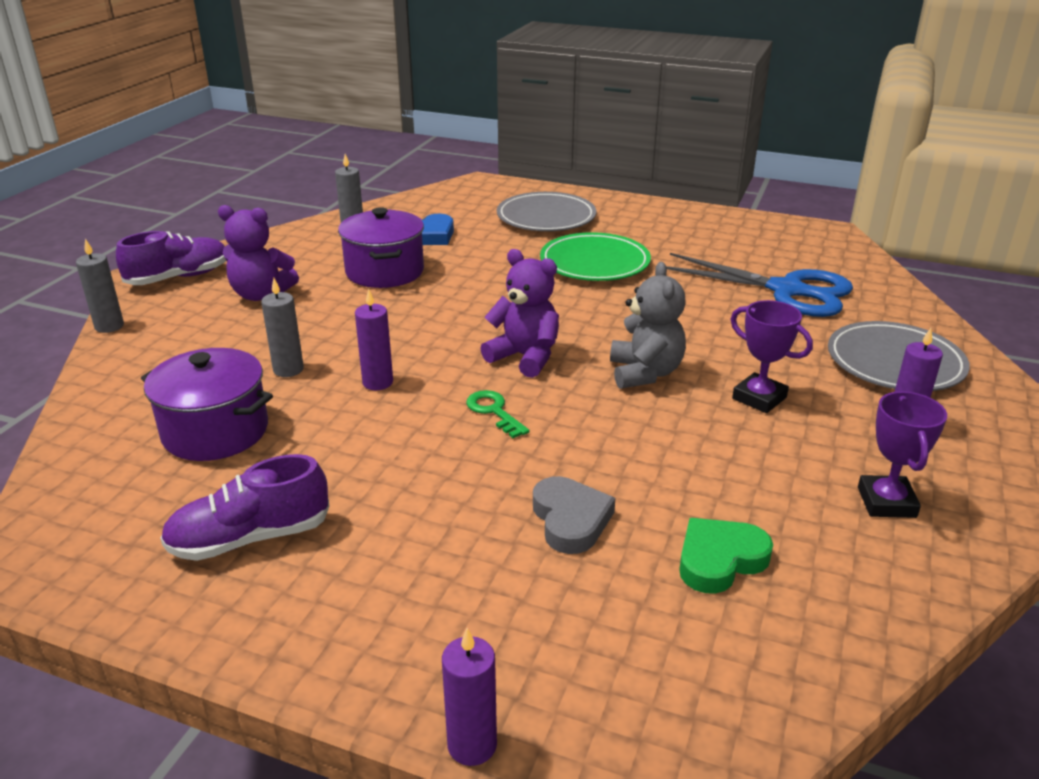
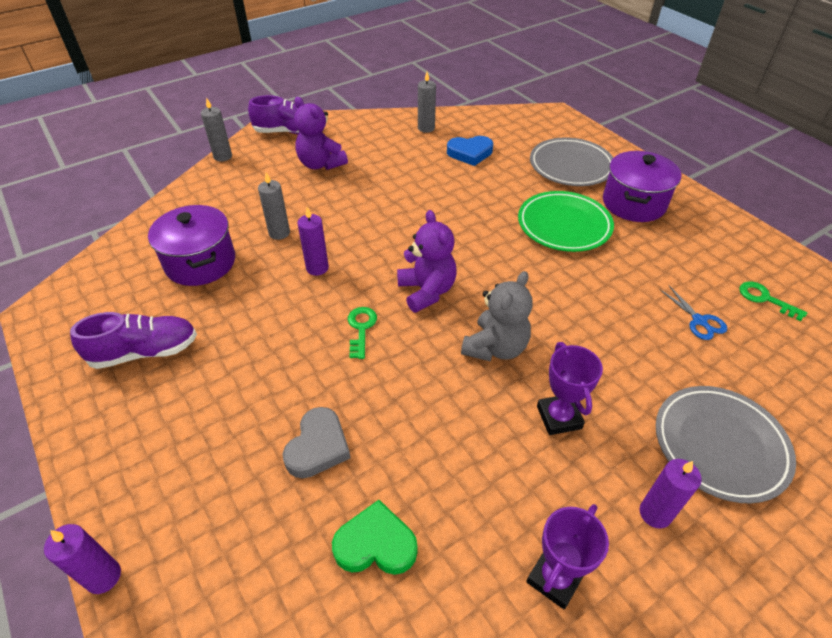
camera: 35 degrees right, 15 degrees up
purple shoe [160,454,330,561] -> purple shoe turned 150 degrees clockwise [70,312,197,369]
purple pot [338,207,424,288] -> purple pot moved to [603,151,681,222]
blue scissors [666,253,853,317] -> blue scissors [659,285,727,340], size x0.42
none -> green key [739,282,807,322]

